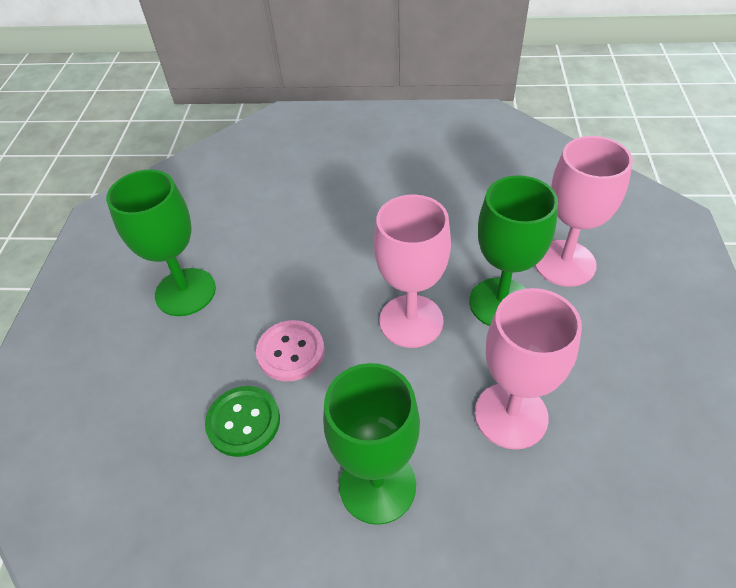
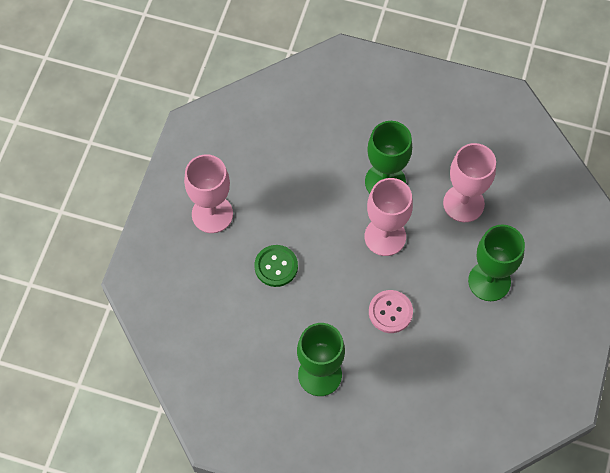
camera: 80 degrees left, 15 degrees up
green button [205,386,280,457] -> green button moved to [254,245,298,287]
pink goblet [535,136,633,287] -> pink goblet moved to [184,154,233,233]

